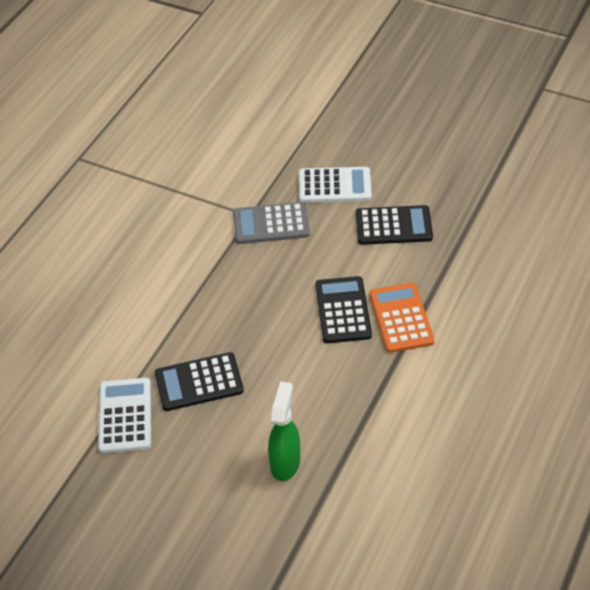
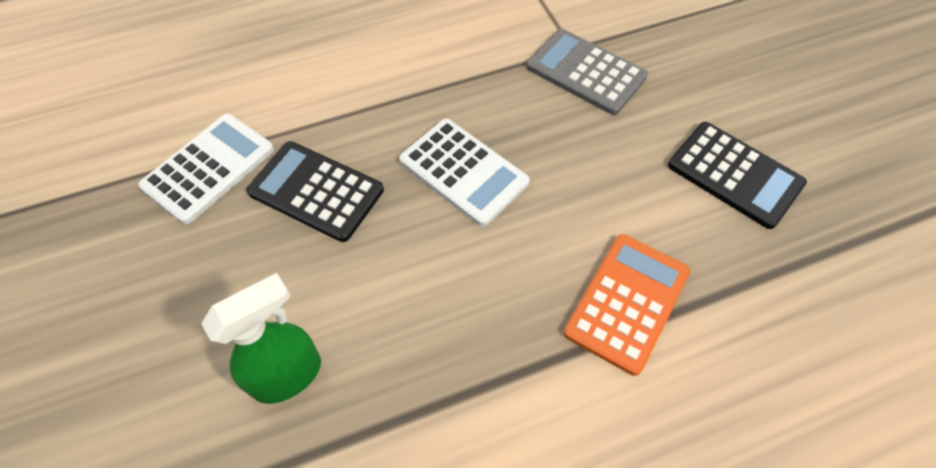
camera: 40 degrees right, 10 degrees up
white calculator [299,167,372,203] -> white calculator moved to [399,119,530,227]
black calculator [315,276,372,343] -> none

